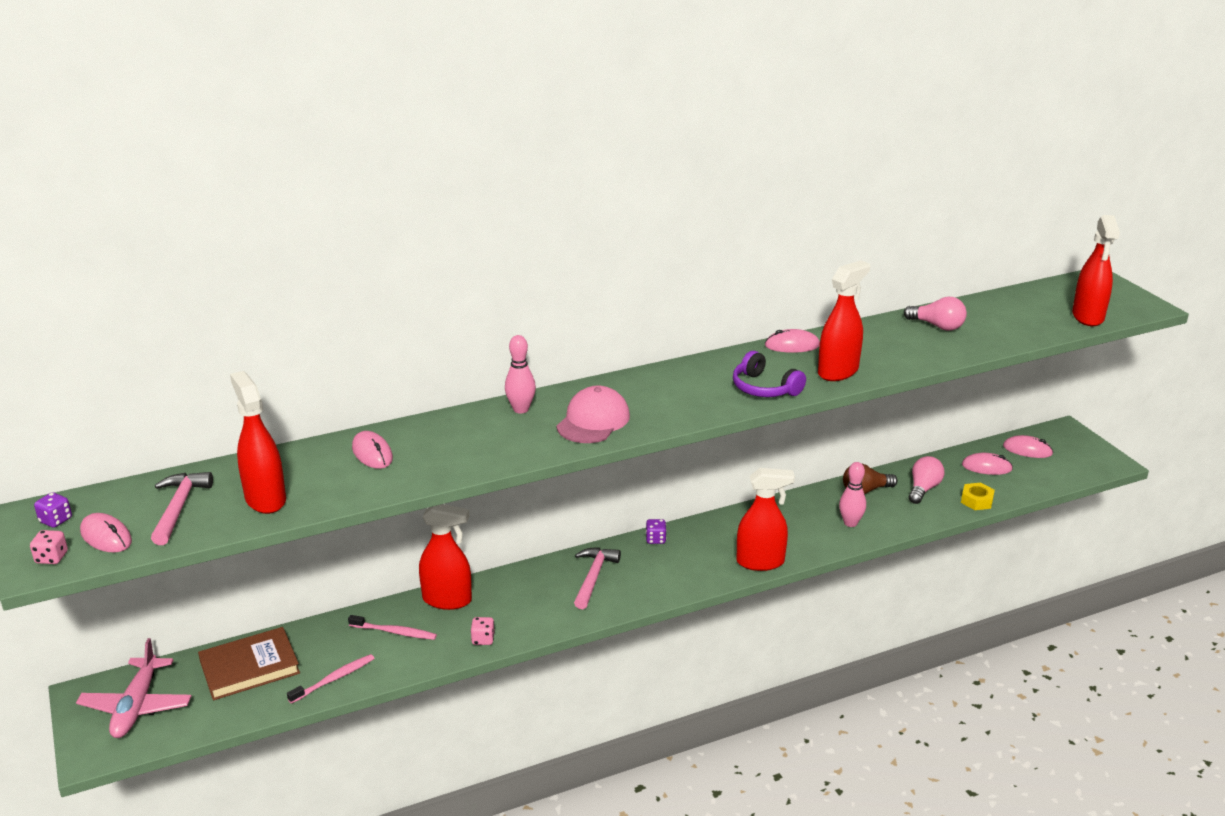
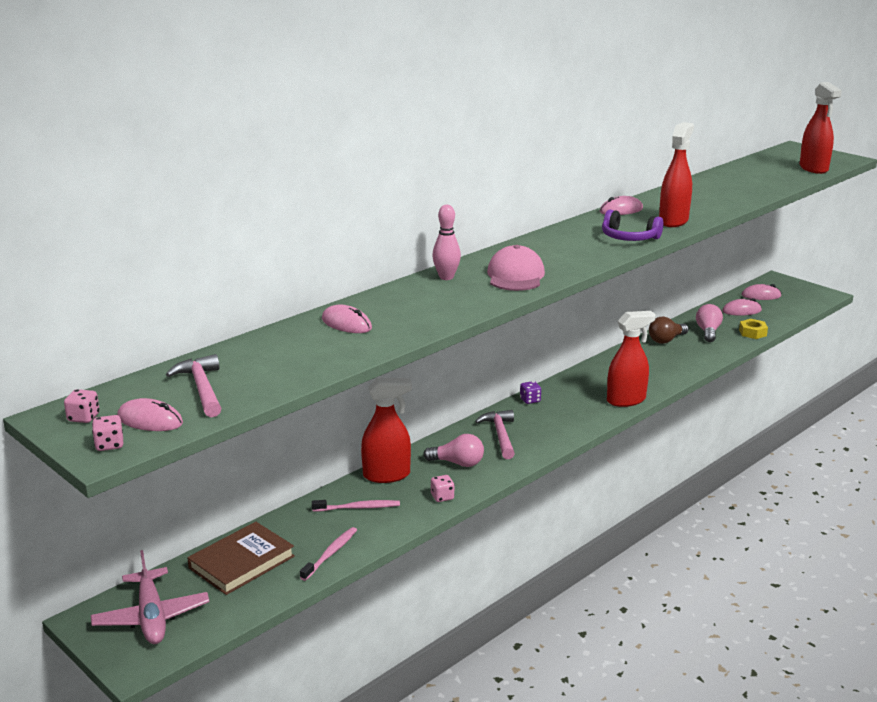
camera: 20 degrees left, 5 degrees down
purple dice [34,492,72,528] -> pink dice [64,389,100,423]
red spray bottle [230,371,286,514] -> none
pink bowling pin [839,462,866,527] -> none
pink light bulb [904,297,967,331] -> pink light bulb moved to [423,434,484,467]

